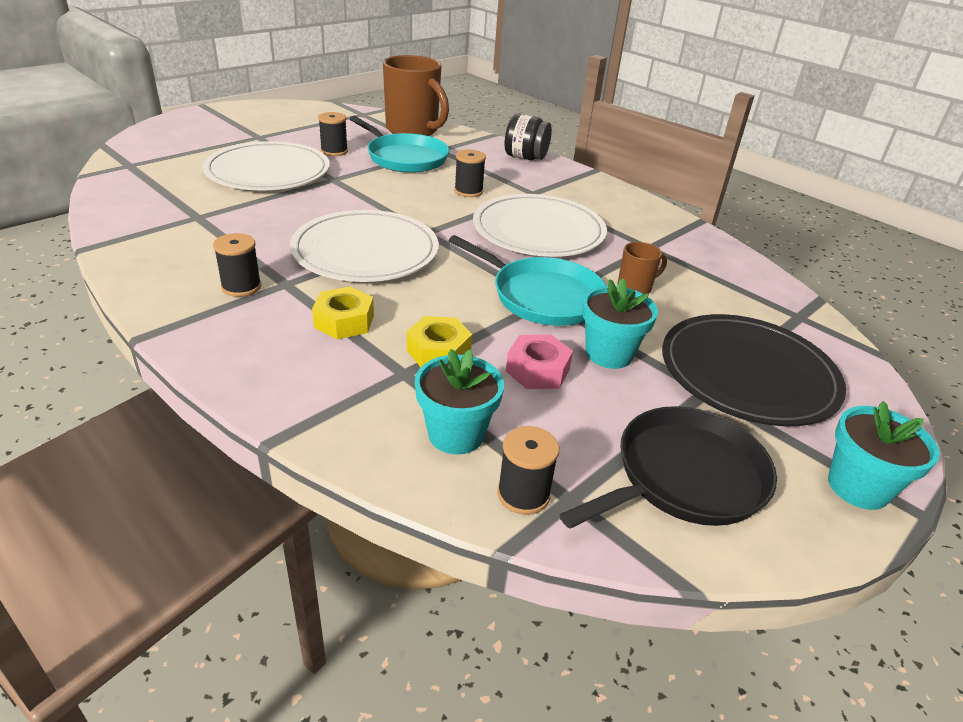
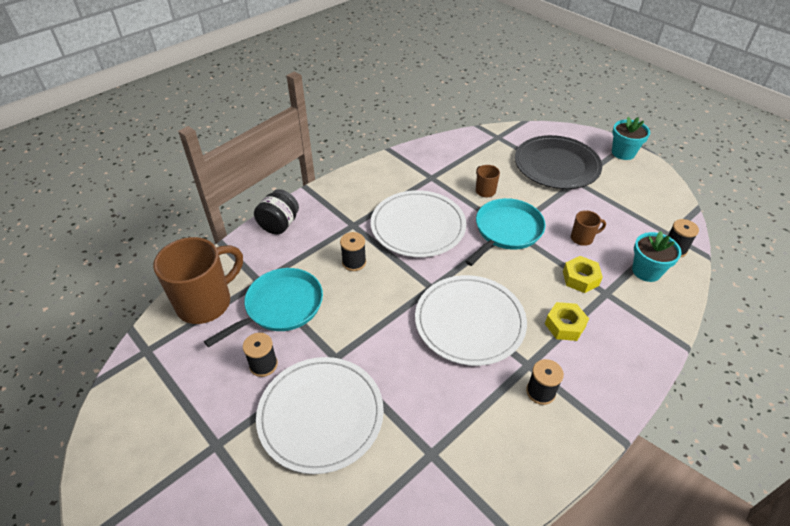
camera: 85 degrees left, 10 degrees up
pink nut [506,334,573,389] -> brown mug [571,210,606,246]
black pan [559,406,777,529] -> none
turquoise flower pot [582,278,658,369] -> none

